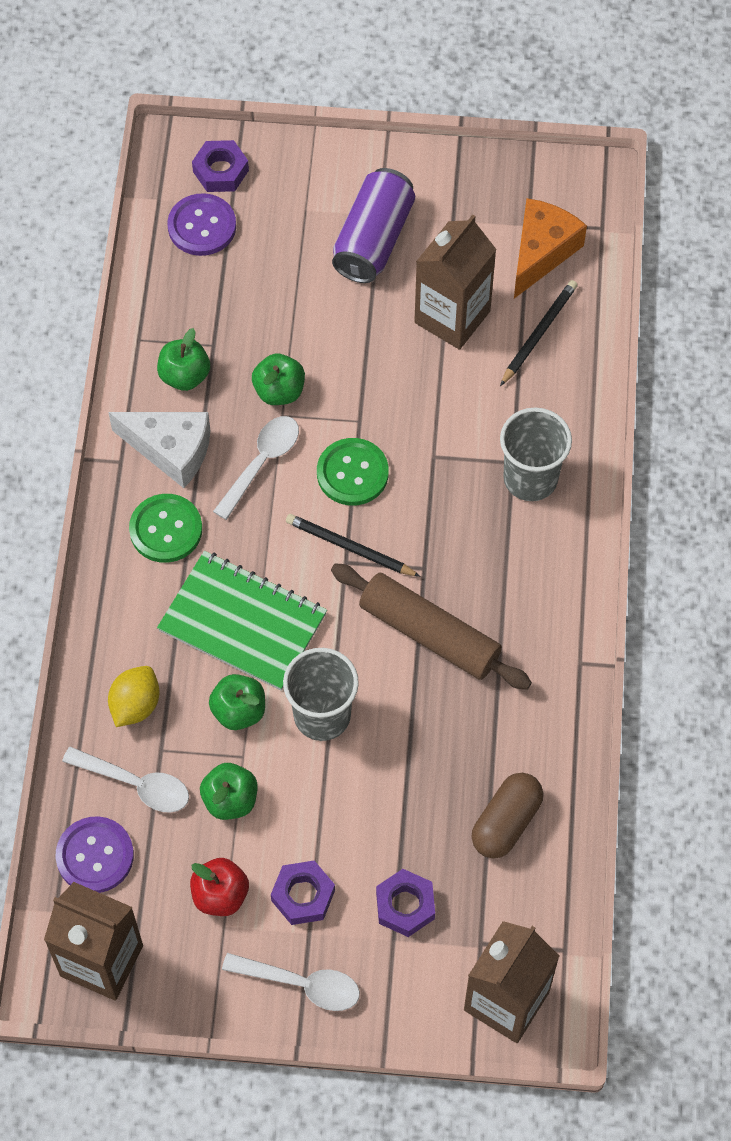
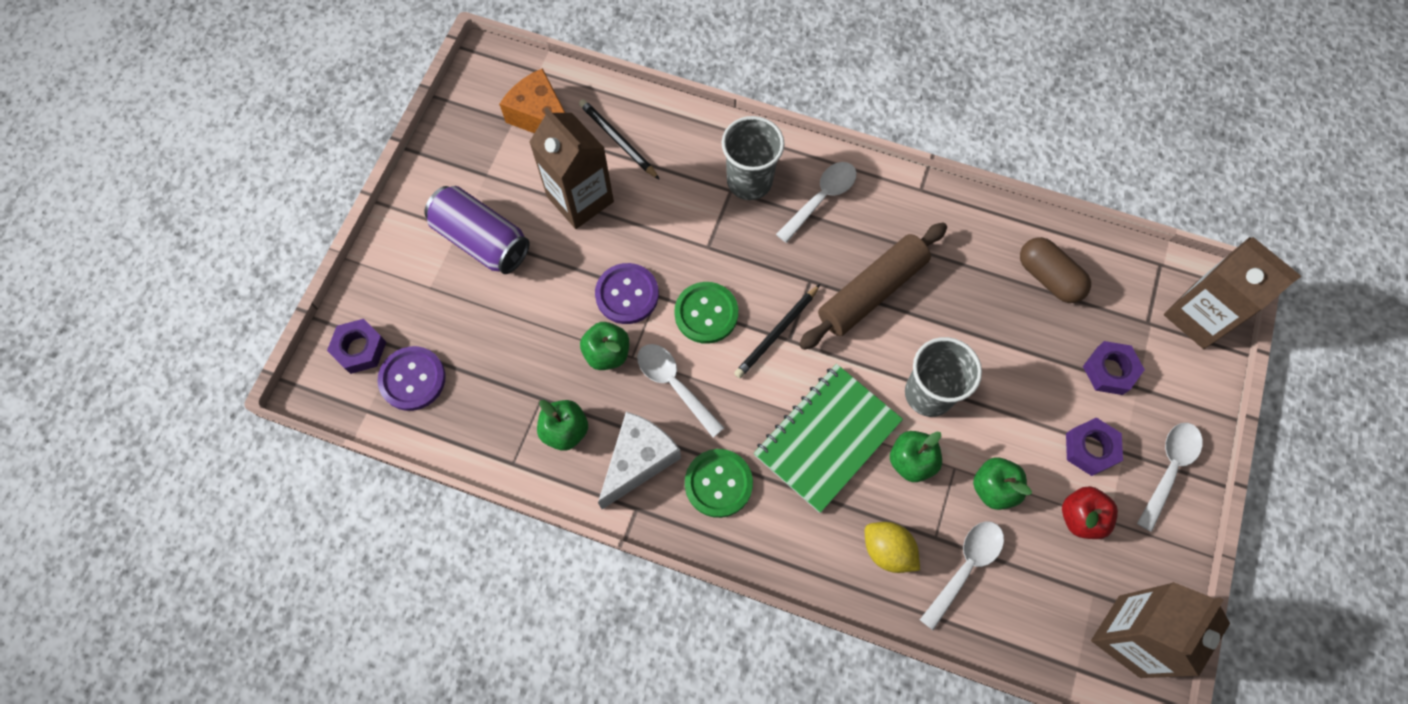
camera: 75 degrees left, 5 degrees up
purple button [56,816,134,893] -> purple button moved to [595,263,659,324]
none -> white spoon [776,162,857,243]

